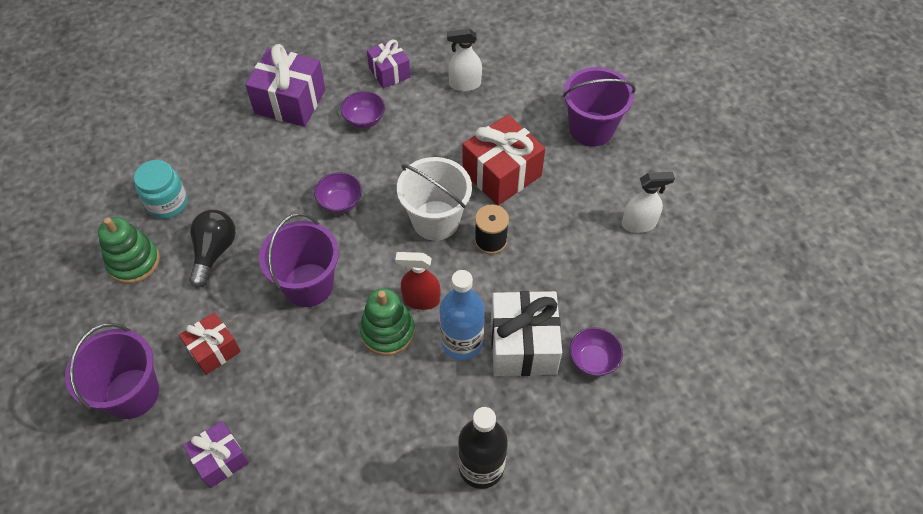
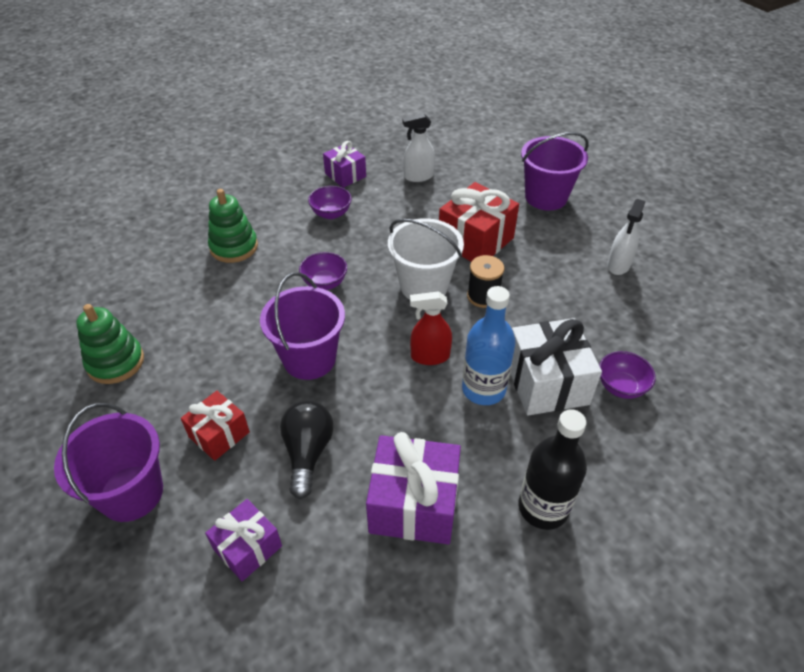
camera: 10 degrees left, 10 degrees down
turquoise jar [134,160,188,219] -> none
black light bulb [189,210,236,288] -> black light bulb moved to [280,400,333,499]
purple gift [245,44,326,127] -> purple gift moved to [366,432,461,544]
green stacking toy [360,288,415,356] -> green stacking toy moved to [208,189,258,263]
white spray bottle [622,172,675,233] -> white spray bottle turned 135 degrees clockwise [607,199,645,275]

